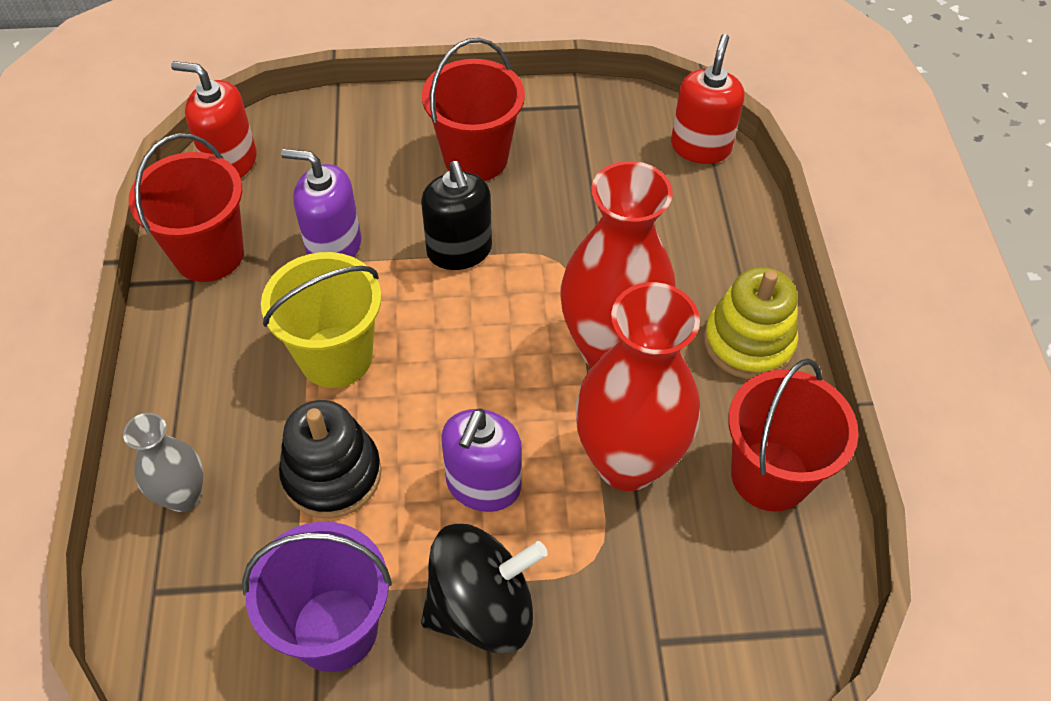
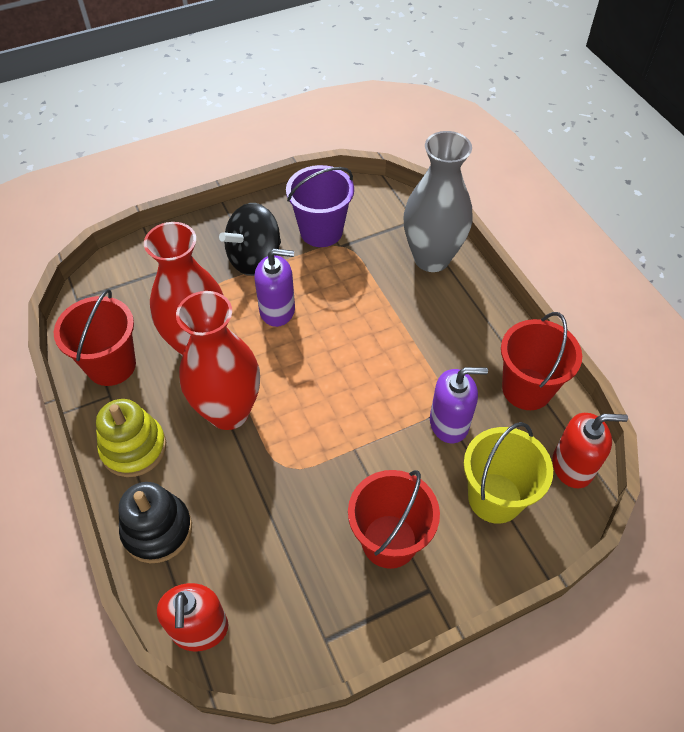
camera: 160 degrees right, 0 degrees up
grey vase [123,413,203,512] -> grey vase [404,131,472,272], size x1.92
yellow bucket [261,252,381,388] -> yellow bucket moved to [464,422,553,524]
black stacking toy [279,400,382,518] -> black stacking toy moved to [119,482,192,563]
black soap dispenser [421,161,492,270] -> none
purple soap dispenser [442,409,522,512] -> purple soap dispenser turned 90 degrees clockwise [254,249,295,327]

